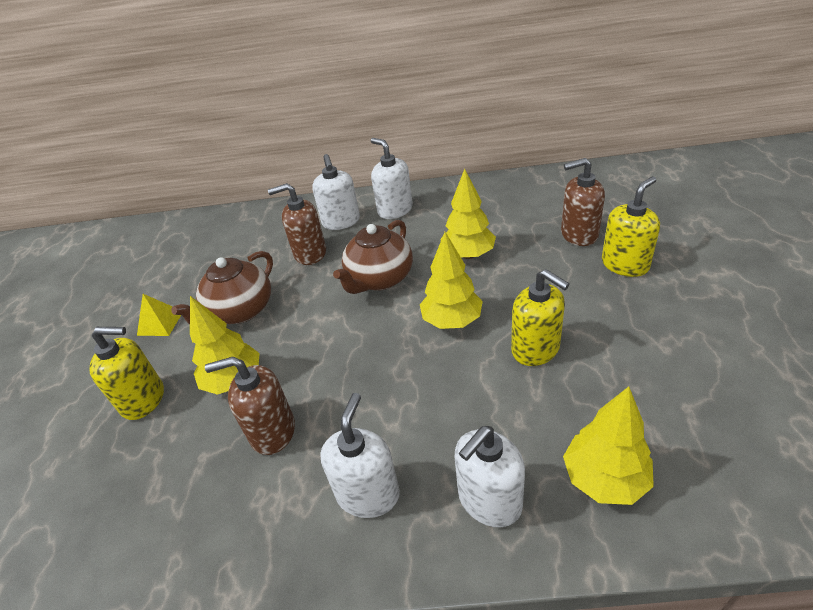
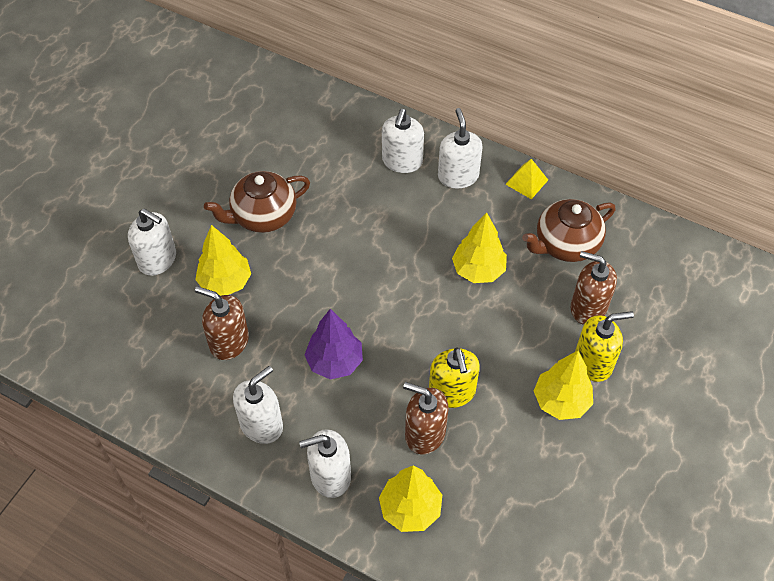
camera: 25 degrees right, 15 degrees up
yellow soap dispenser [90,327,164,420] -> white soap dispenser [128,209,176,276]
yellow pyramid [137,294,181,336] -> yellow pyramid moved to [505,159,548,199]
brown soap dispenser [268,183,326,265] -> brown soap dispenser moved to [403,382,449,454]
brown teapot [333,220,413,294] -> brown teapot moved to [522,199,615,262]
yellow tree [420,232,483,329] -> yellow tree moved to [534,351,593,420]
none -> purple tree [305,309,363,379]

